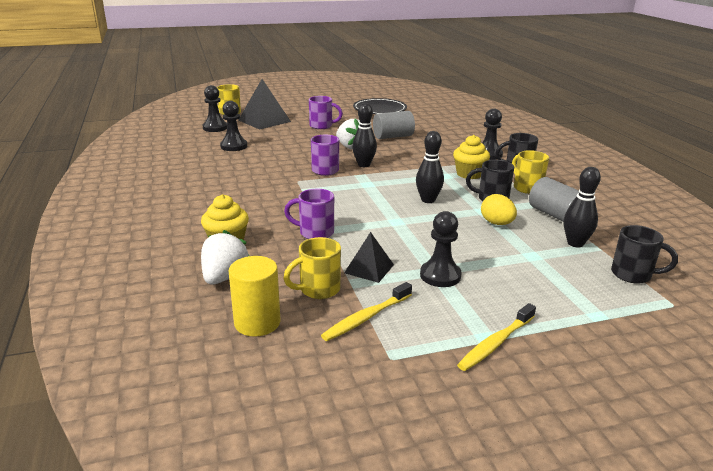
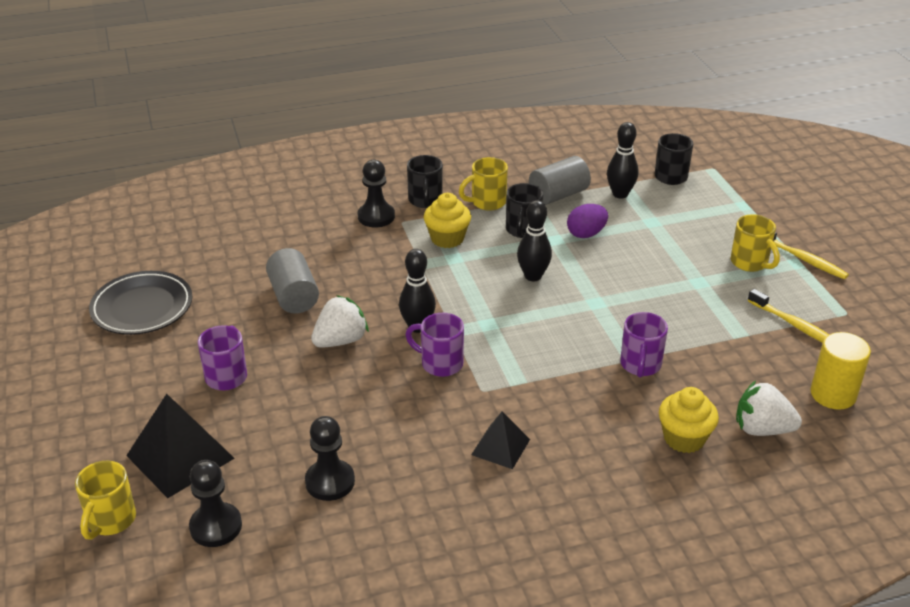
camera: 90 degrees left, 10 degrees up
yellow mug [283,237,341,299] -> yellow mug moved to [731,214,780,272]
black pyramid [345,232,394,283] -> black pyramid moved to [471,411,530,469]
black pawn [420,211,462,287] -> none
yellow egg [481,194,517,225] -> purple egg [567,204,608,238]

